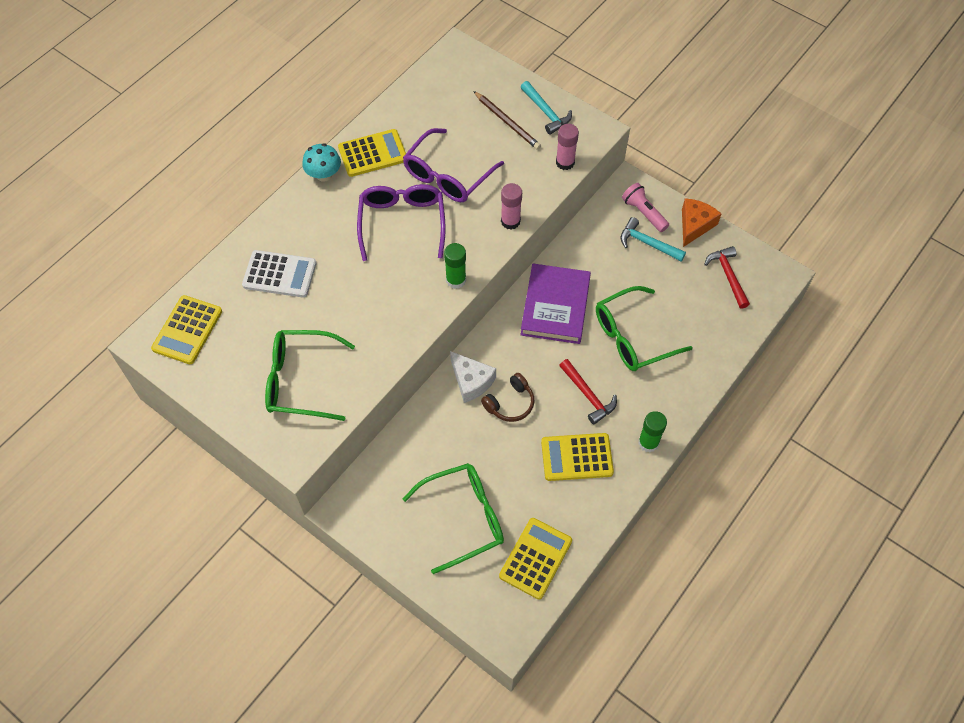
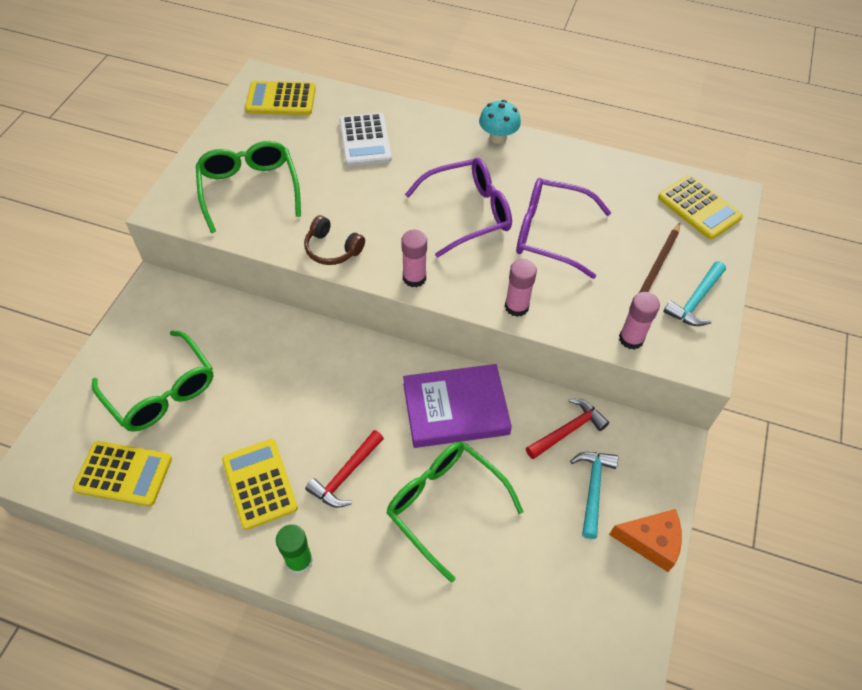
camera: 70 degrees right, 5 degrees down
yellow calculator [338,129,406,177] -> yellow calculator moved to [658,175,743,240]
green glue stick [444,243,466,289] -> pink glue stick [401,230,427,287]
white cheese [450,351,496,403] -> none
brown headphones [481,373,534,422] -> brown headphones moved to [304,215,365,265]
pink flashlight [622,183,669,232] -> none
red hammer [704,246,750,309] -> red hammer moved to [526,399,609,459]

